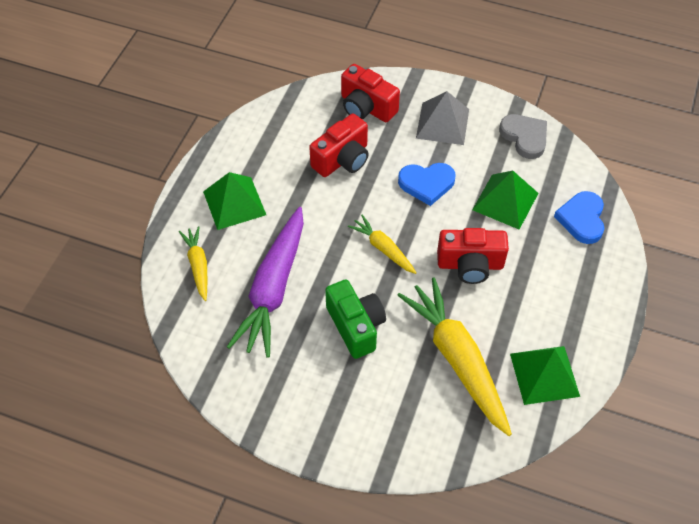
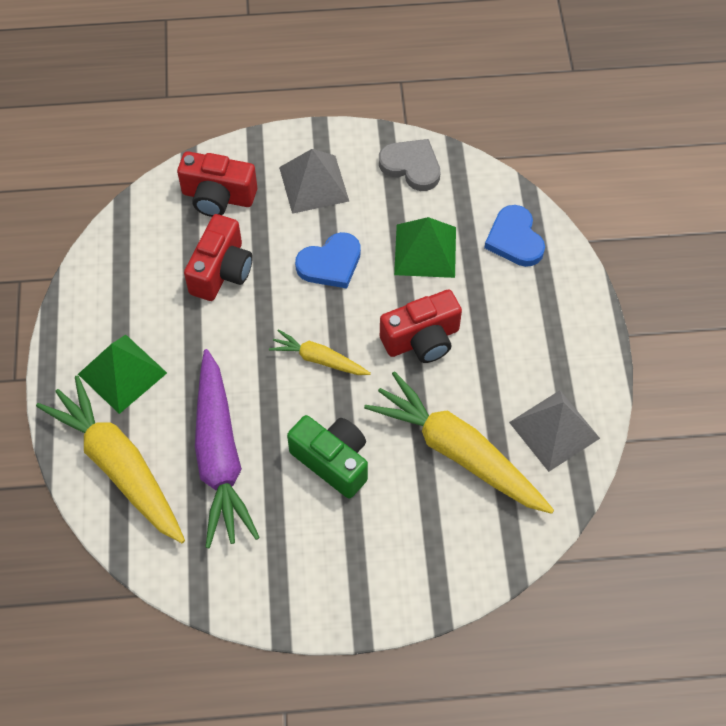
camera: 25 degrees left, 5 degrees up
yellow carrot [179,226,207,301] -> yellow carrot [36,375,185,543], size x1.96
green pyramid [510,346,580,405] -> grey pyramid [509,390,600,472]

